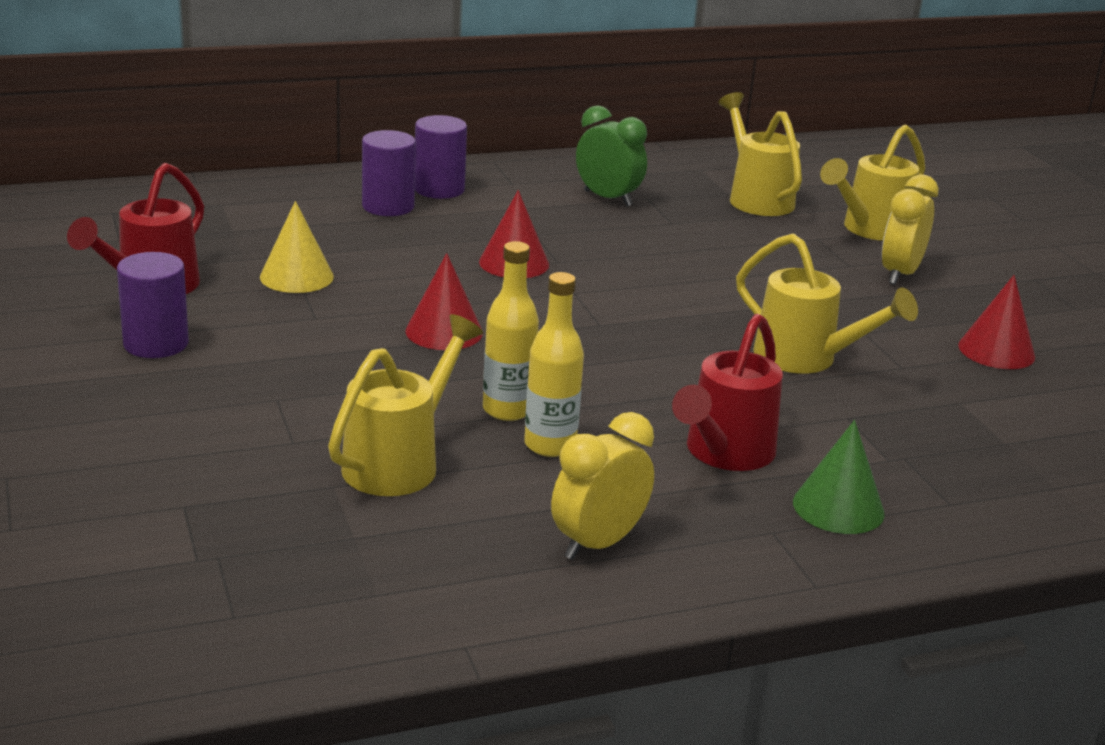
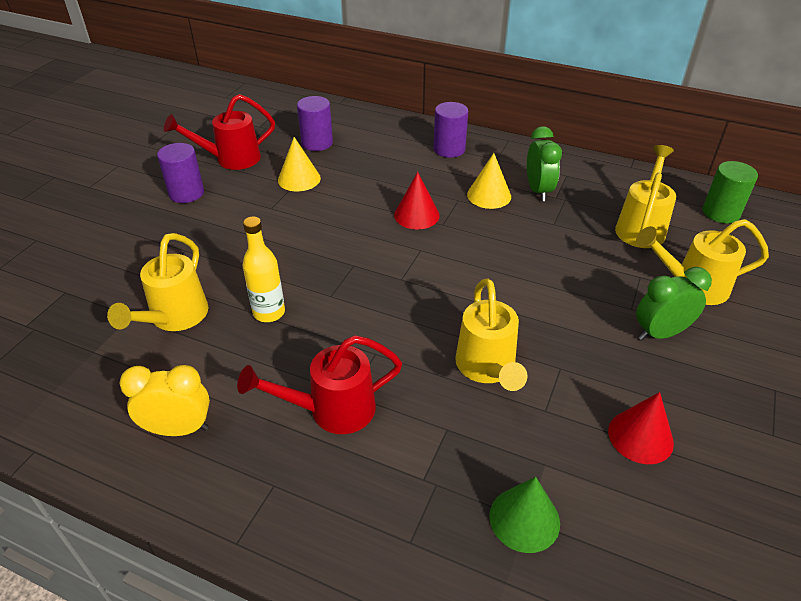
camera: 45 degrees right, 15 degrees up
yellow watering can [328,314,483,496] -> yellow watering can turned 120 degrees clockwise [107,233,208,331]
purple cylinder [362,130,416,216] -> purple cylinder moved to [297,96,333,151]
red cone [405,253,483,350] -> none
yellow bottle [524,272,584,457] -> none
green cone [793,420,885,534] -> green cone moved to [489,477,560,553]
yellow clock [881,174,939,285] -> green clock [636,267,712,341]
none -> yellow cone [467,153,511,209]
none -> green cylinder [703,161,758,223]

